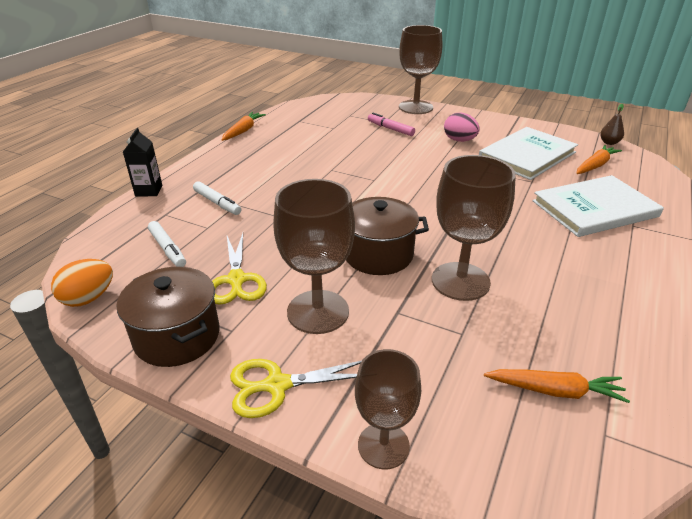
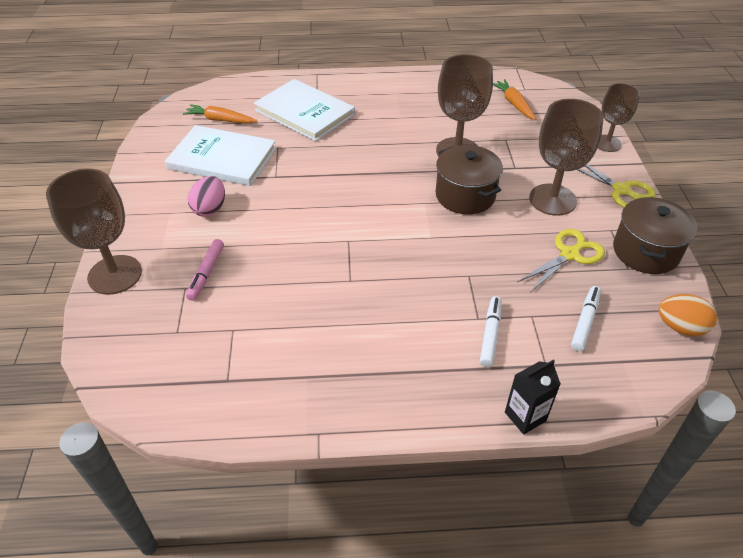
camera: 120 degrees left, 10 degrees up
orange carrot [222,112,266,141] -> none
brown pear [600,104,624,145] -> none

